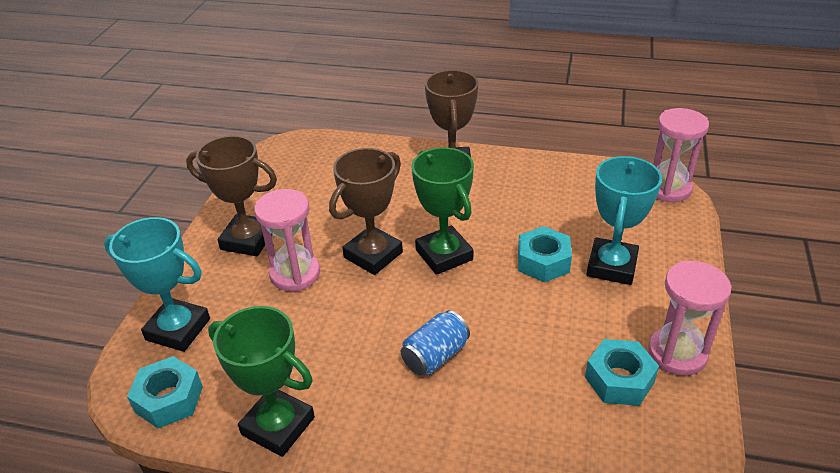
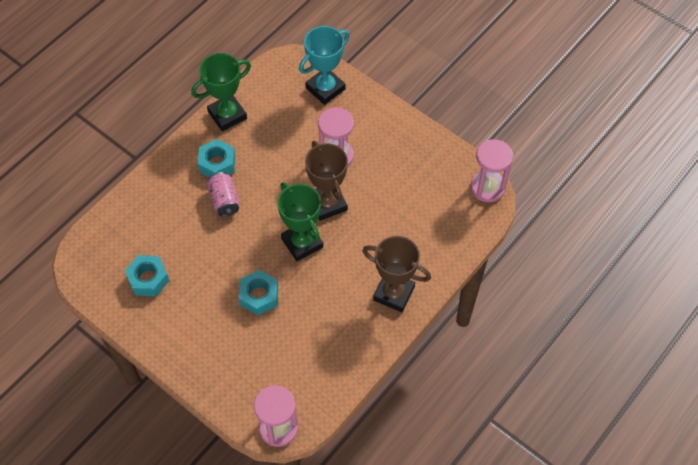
camera: 115 degrees right, 20 degrees up
turquoise nut [127,356,203,428] -> turquoise nut moved to [198,139,235,177]
brown trophy [186,135,277,256] -> none
blue can [401,310,470,375] -> pink can [207,172,239,217]
green trophy [412,147,474,275] -> green trophy turned 60 degrees clockwise [277,182,323,261]
turquoise trophy [587,156,662,285] -> none
pink hourglass [648,261,732,376] -> pink hourglass moved to [470,139,513,202]

